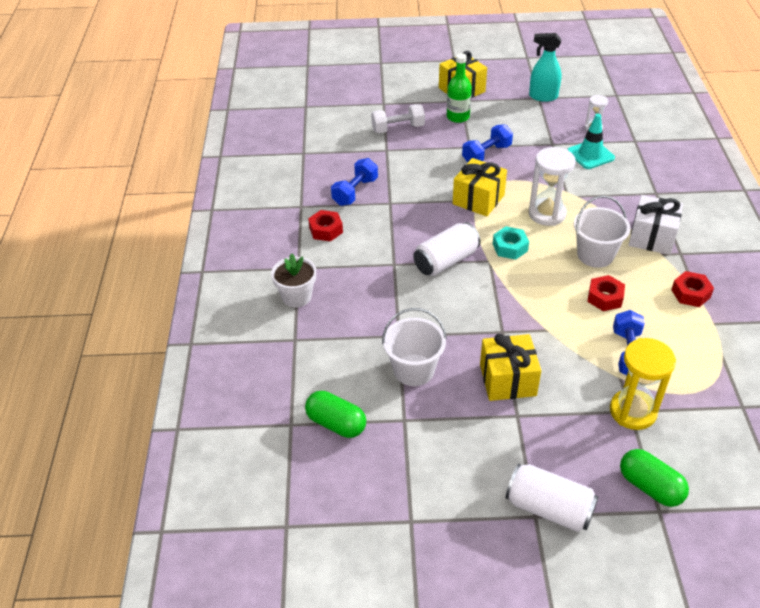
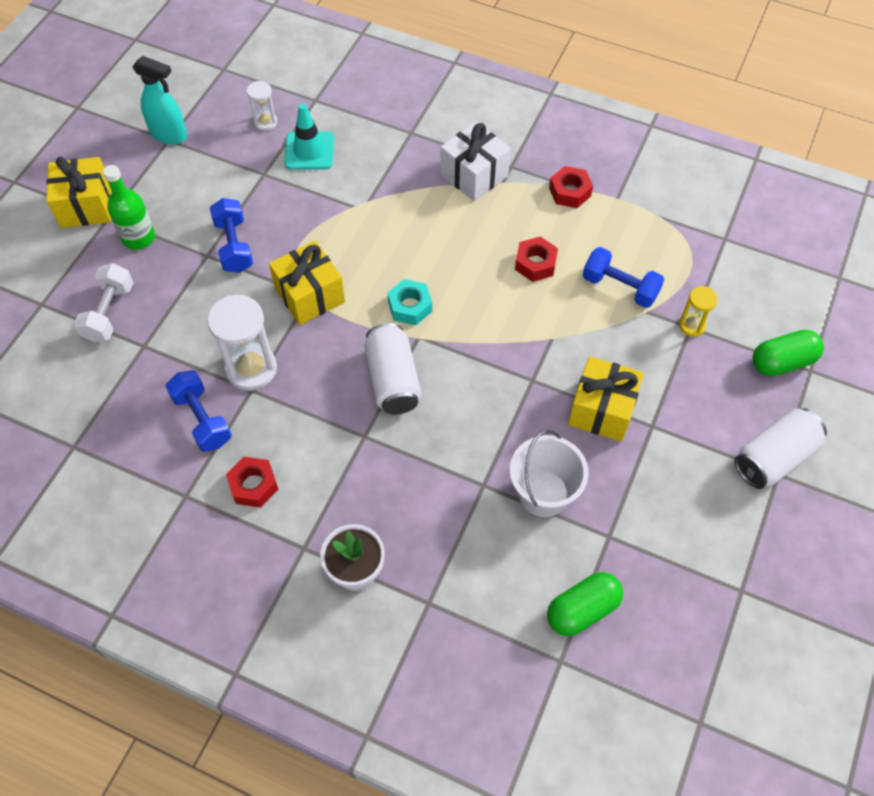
camera: 65 degrees left, 15 degrees up
turquoise spray bottle [529,33,562,102] -> turquoise spray bottle turned 105 degrees counterclockwise [132,56,187,144]
white hourglass [529,147,576,226] -> white hourglass moved to [207,295,277,391]
white bucket [574,195,631,268] -> none
yellow hourglass [610,338,676,430] -> yellow hourglass [679,286,718,337], size x0.54

